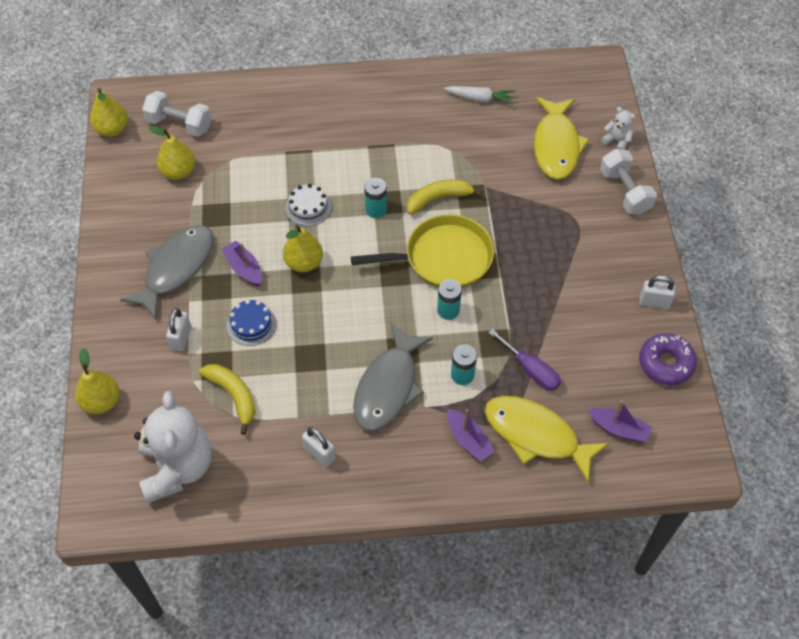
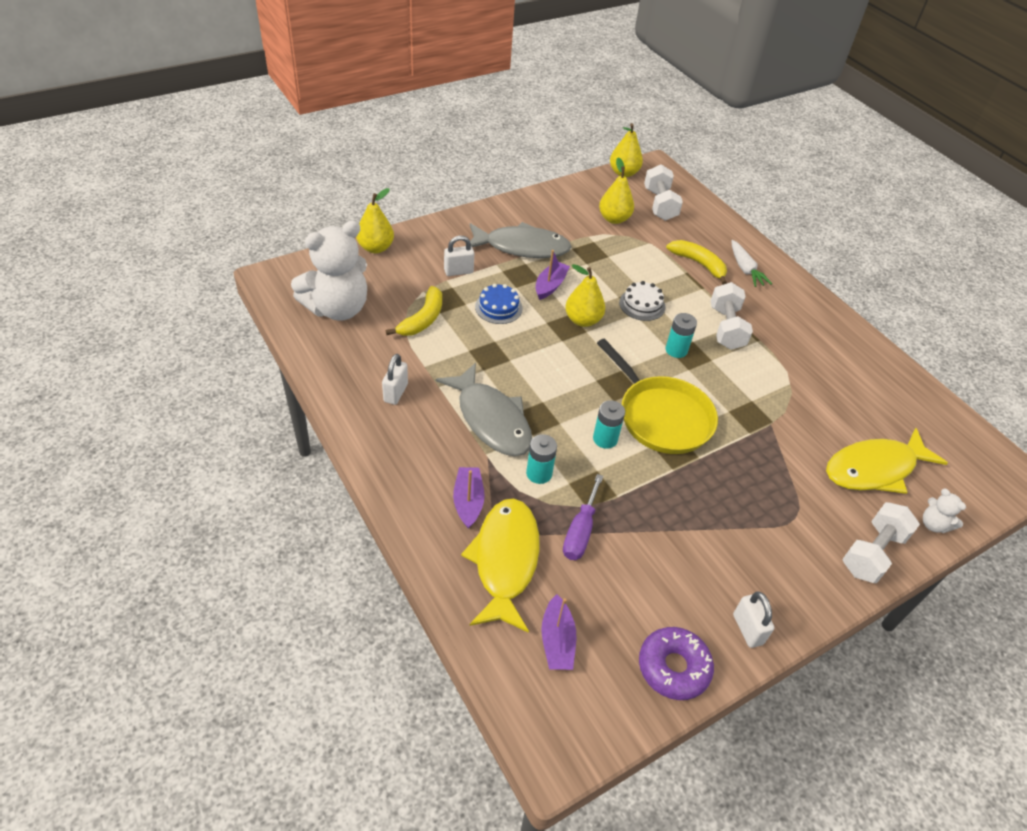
camera: 60 degrees right, 10 degrees down
grey fish [353,323,433,431] -> grey fish turned 120 degrees counterclockwise [435,363,532,456]
yellow banana [407,179,483,215] -> yellow banana moved to [666,240,727,285]
white carrot [444,86,515,105] -> white carrot moved to [731,240,772,287]
purple boat [447,409,495,462] -> purple boat turned 150 degrees clockwise [453,467,485,529]
white teddy bear [601,107,636,150] -> white teddy bear turned 135 degrees clockwise [923,488,966,533]
none -> white dumbbell [711,282,753,350]

